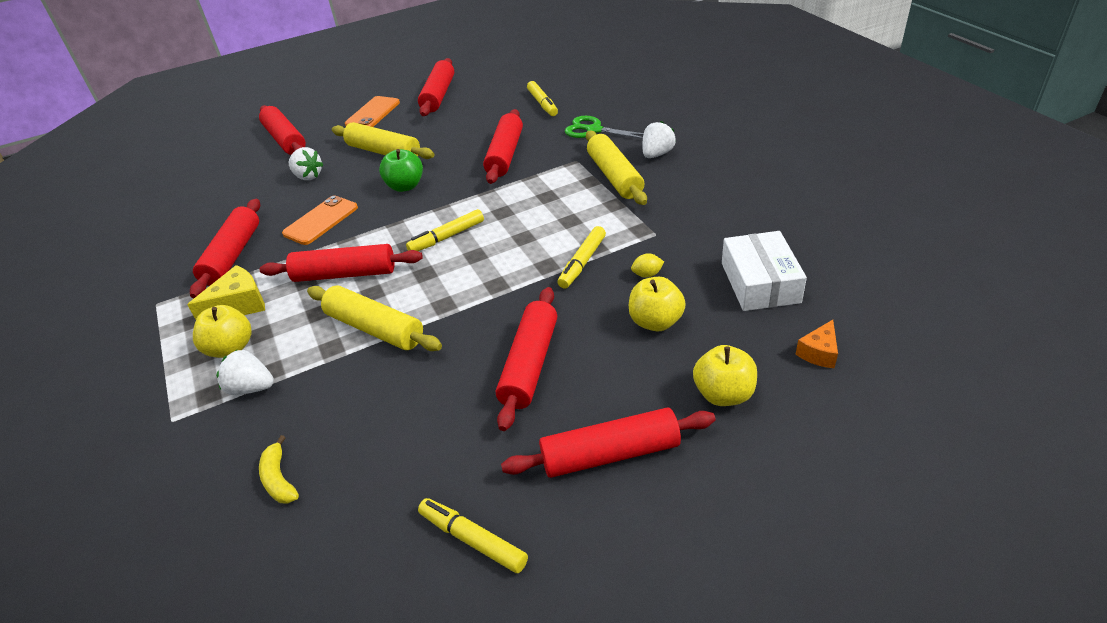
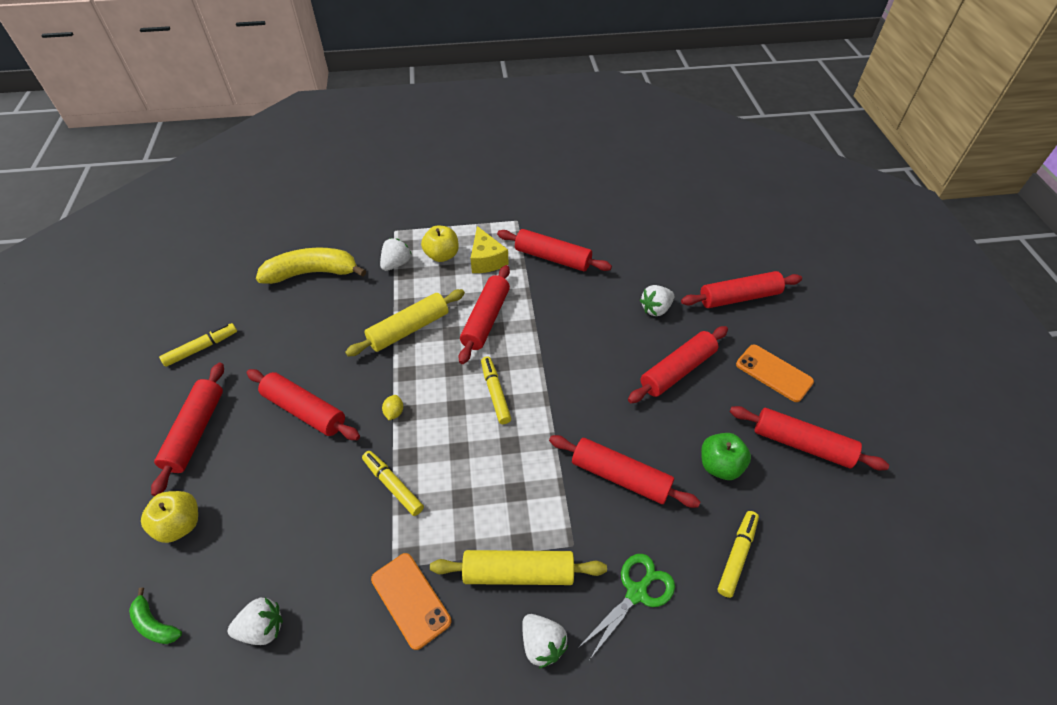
camera: 105 degrees right, 10 degrees up
yellow banana [259,435,299,504] -> yellow banana [256,248,366,284], size x2.12
orange phone [282,195,358,245] -> orange phone moved to [371,553,451,650]
yellow rolling pin [332,122,434,159] -> red rolling pin [628,326,728,403]
green apple [379,149,423,192] -> green apple moved to [701,433,751,480]
yellow marker [527,81,558,116] -> yellow marker turned 120 degrees clockwise [718,511,759,598]
yellow apple [629,277,686,331] -> none
yellow lemon [631,253,664,278] -> yellow lemon moved to [382,395,403,420]
white box [722,231,807,311] -> white strawberry [228,598,283,645]
orange cheese [796,320,838,368] -> green banana [129,587,182,644]

